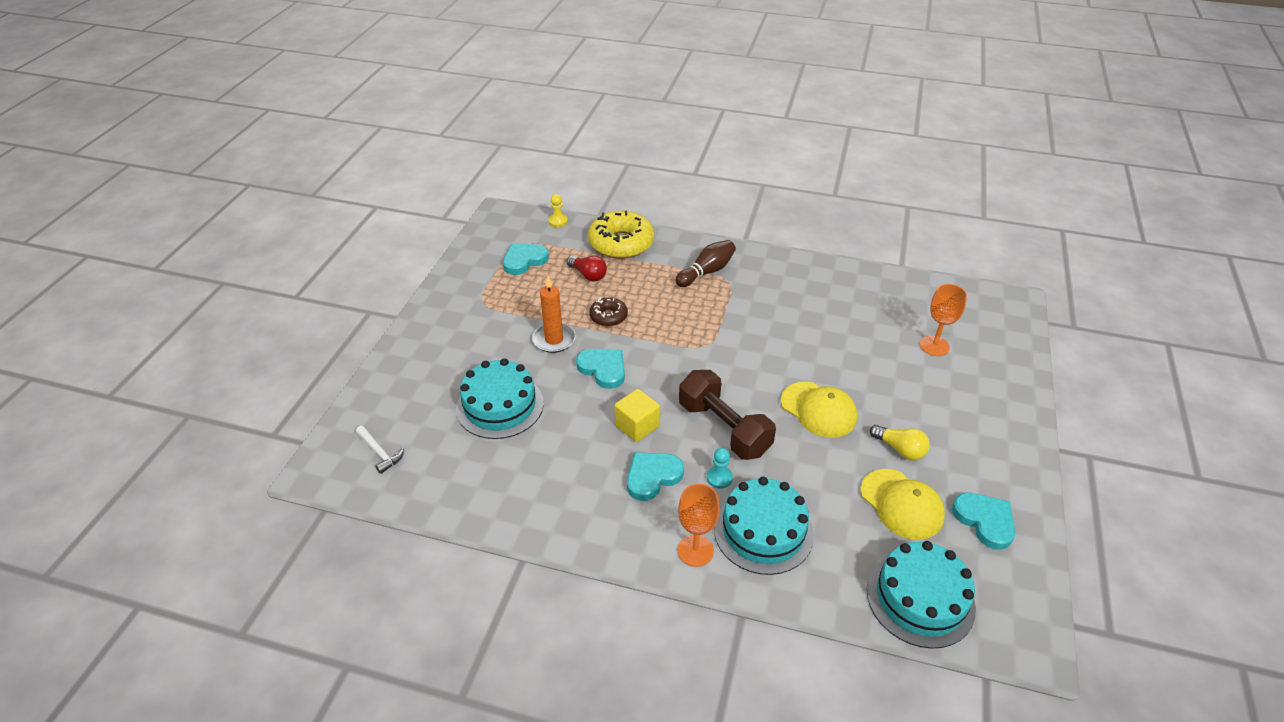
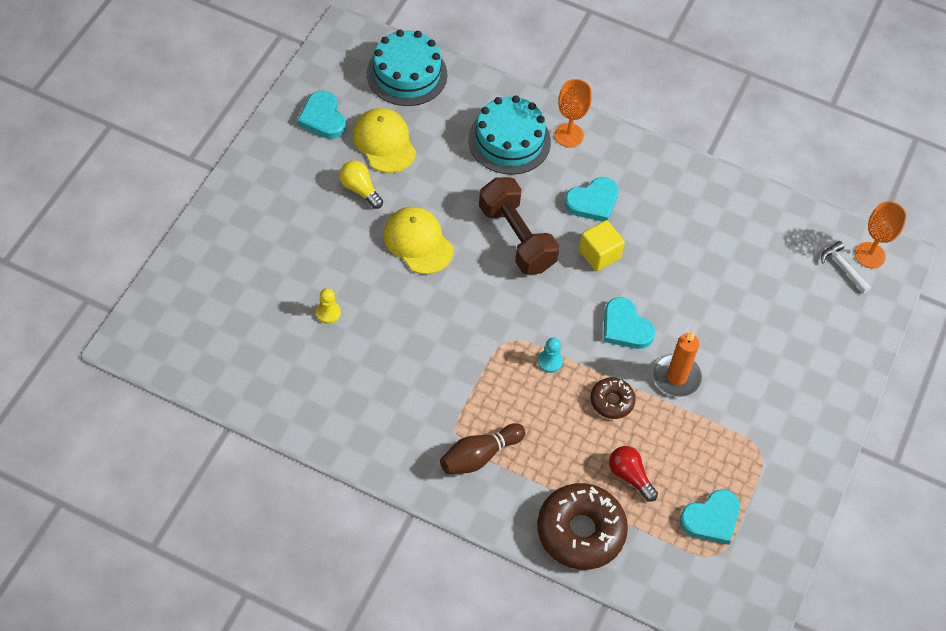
camera: 175 degrees left, 15 degrees up
turquoise cake [456,358,544,439] -> none
yellow pawn [548,194,568,227] -> yellow pawn moved to [316,288,341,324]
yellow donut [588,211,654,259] -> brown donut [537,483,628,570]
turquoise pawn [707,448,733,489] -> turquoise pawn moved to [538,338,563,373]
orange goblet [920,284,967,356] -> orange goblet moved to [855,201,906,268]

